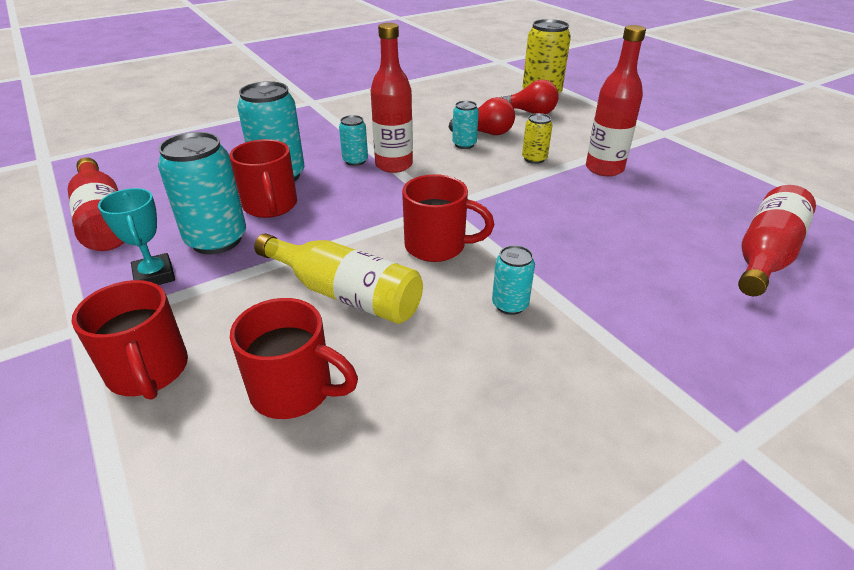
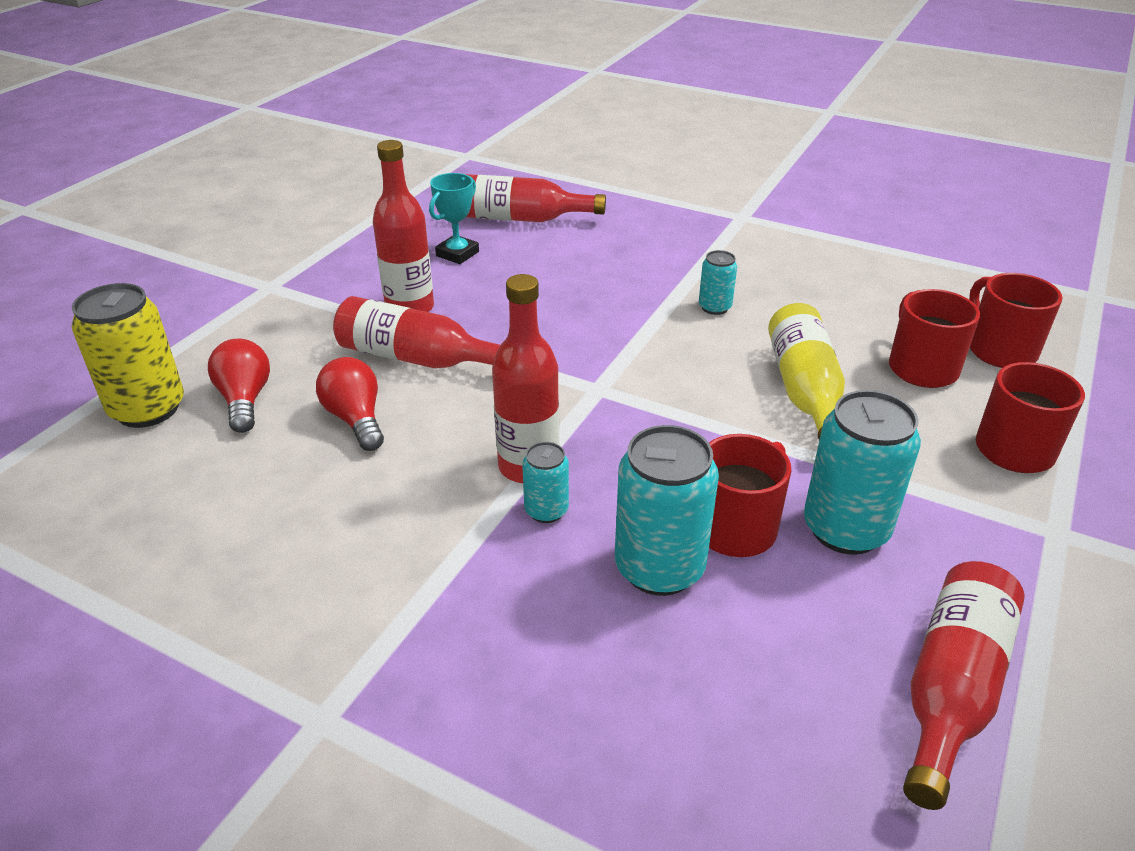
camera: 120 degrees left, 0 degrees up
turquoise trophy [98,188,175,285] -> turquoise trophy moved to [429,173,479,264]
red mug [402,174,494,262] -> red mug moved to [969,273,1062,368]
turquoise can [452,101,479,149] -> none
yellow can [522,113,552,164] -> red bottle [333,296,500,369]

